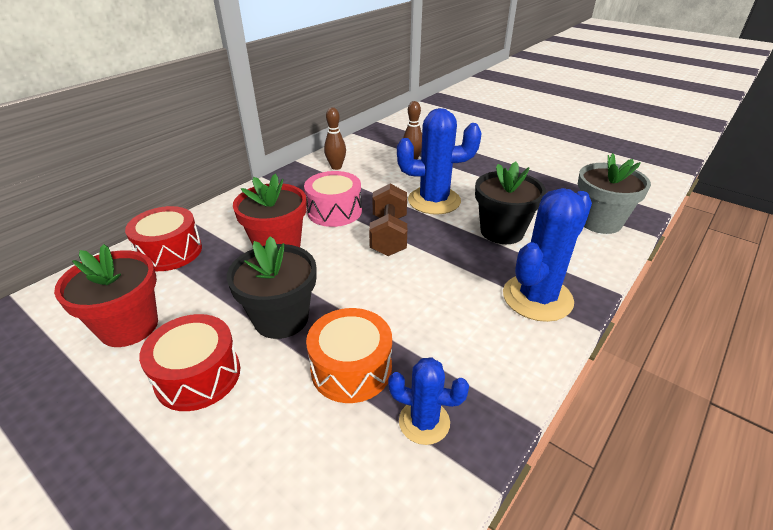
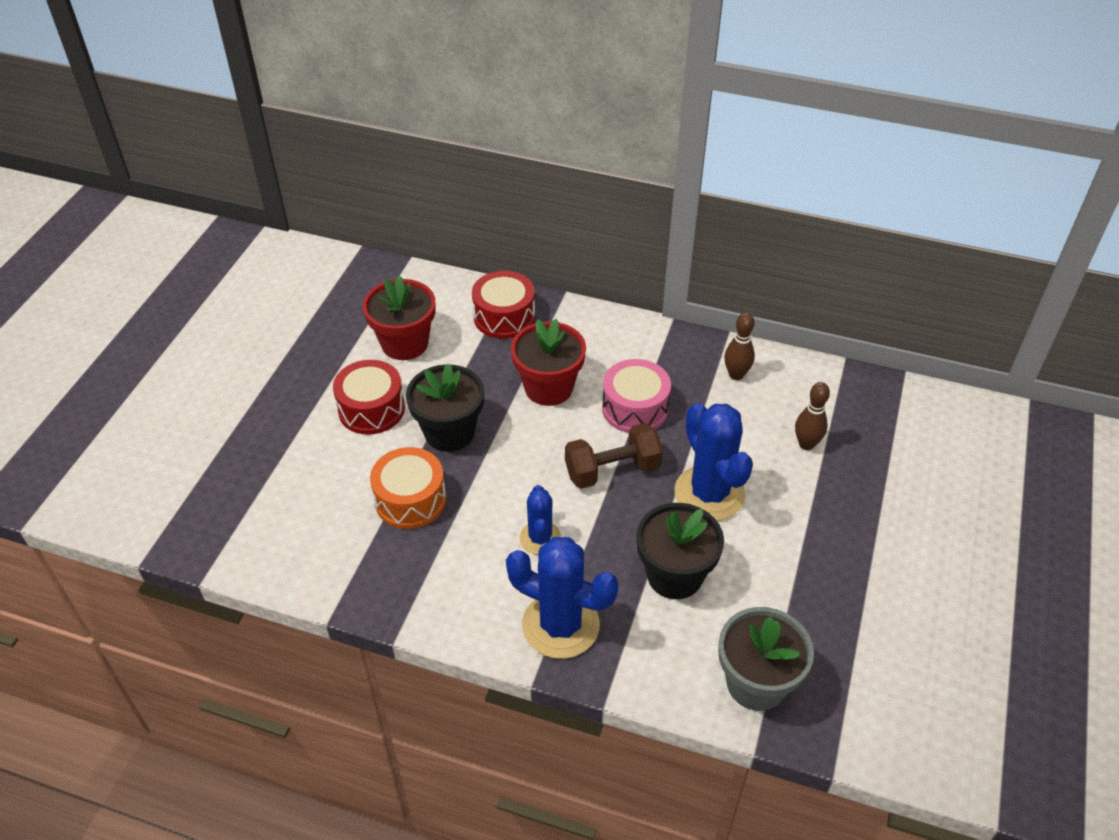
camera: 70 degrees right, 10 degrees up
blue cactus [388,357,469,445] -> blue cactus moved to [519,485,561,555]

